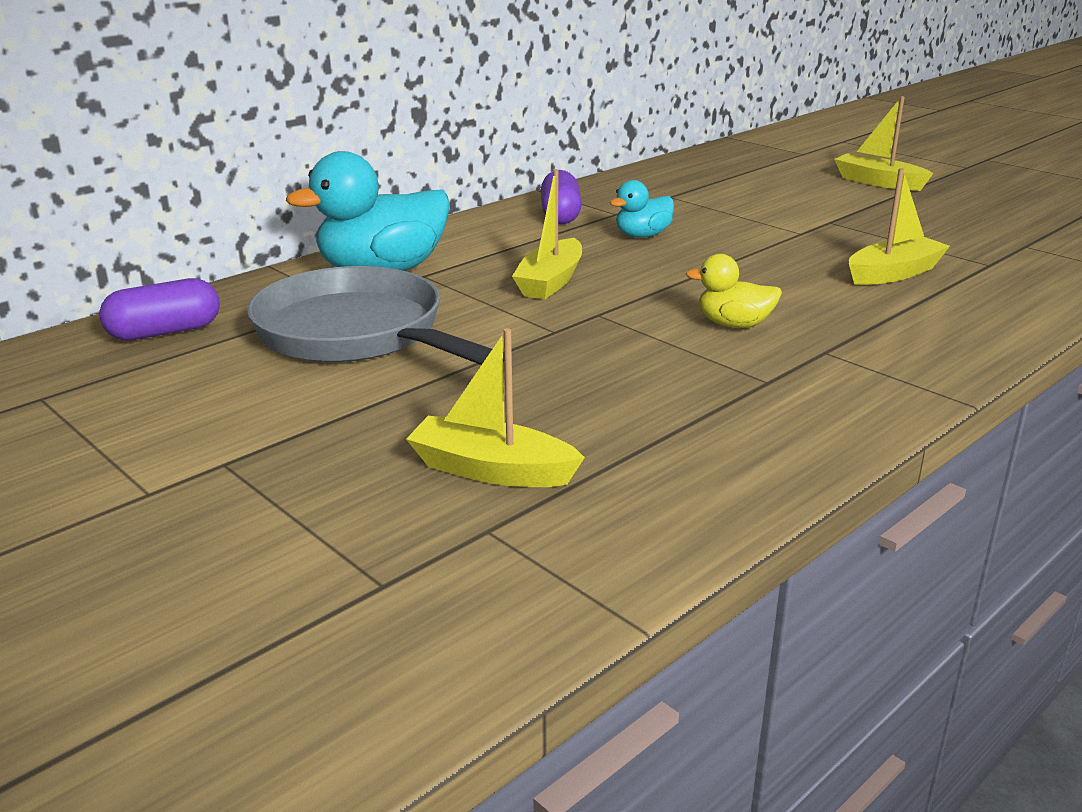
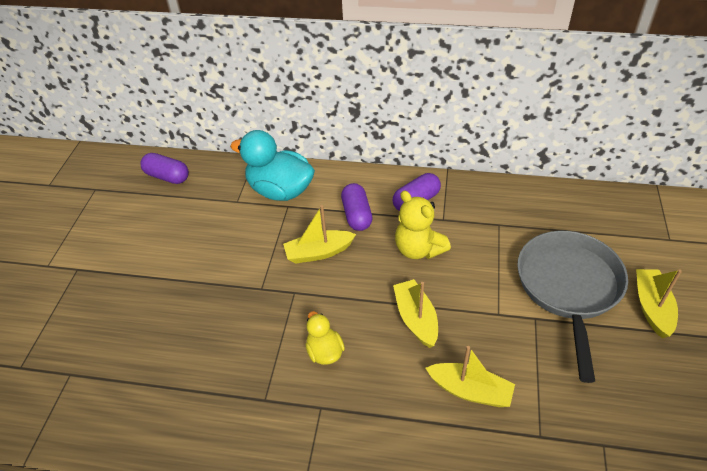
camera: 55 degrees right, 20 degrees up
grey pan [247,266,504,365] -> grey pan moved to [517,231,628,383]
yellow boat [406,328,585,487] -> yellow boat moved to [393,279,438,348]
turquoise duck [610,180,674,238] -> yellow teddy bear [395,190,451,259]
none -> purple capsule [341,183,372,231]

